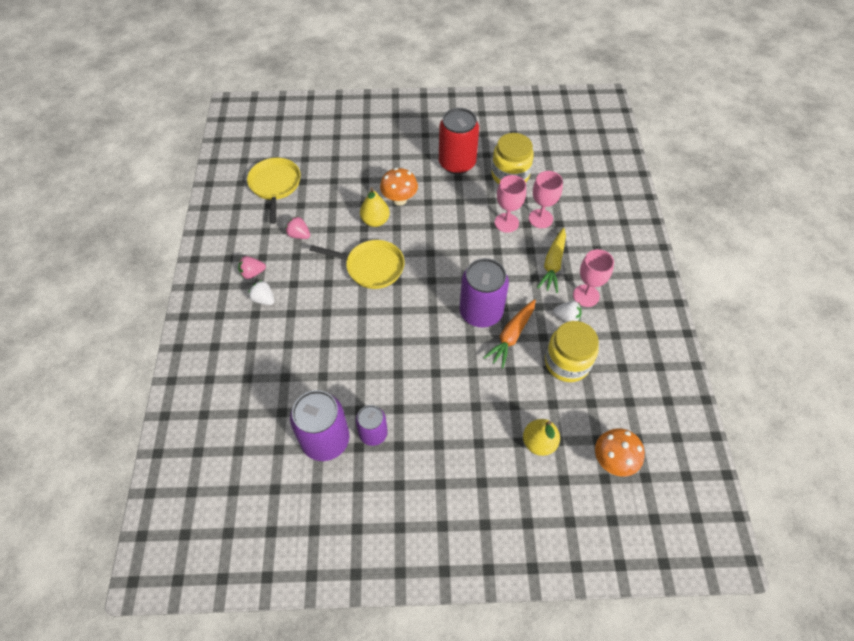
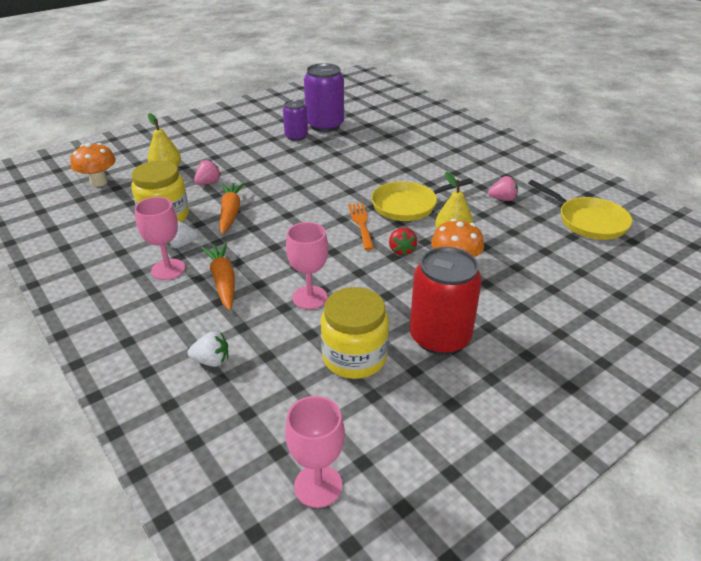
camera: 145 degrees right, 20 degrees down
pink strawberry [238,256,266,279] -> pink strawberry moved to [194,160,221,185]
white strawberry [248,280,275,305] -> white strawberry moved to [188,332,228,367]
purple can [460,258,509,327] -> none
pink goblet [529,171,563,228] -> pink goblet moved to [285,396,345,508]
yellow carrot [537,228,566,293] -> orange carrot [201,242,235,310]
none -> orange fork [348,203,374,250]
none -> red strawberry [389,228,417,256]

